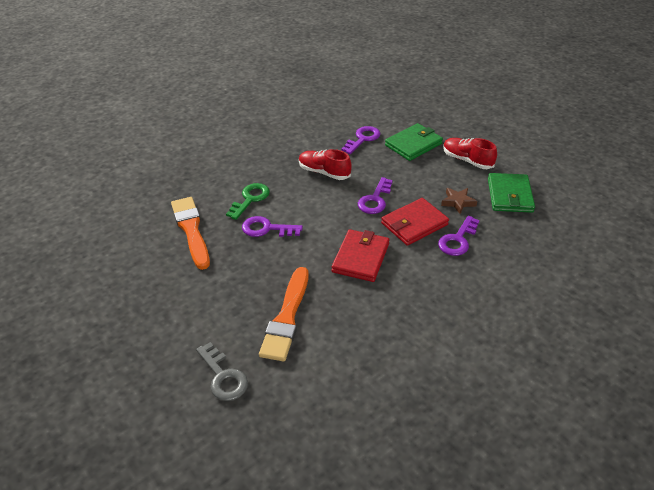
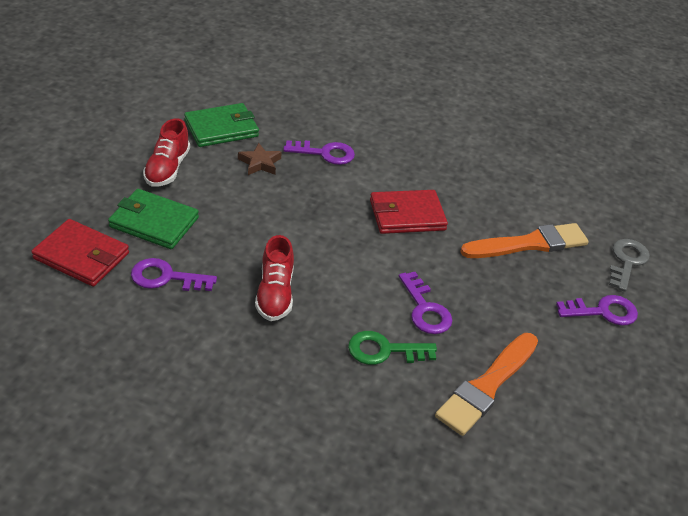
camera: 125 degrees left, 0 degrees up
purple key [358,177,393,214] -> purple key moved to [556,295,638,326]
red wallet [381,198,449,246] -> red wallet moved to [31,219,129,287]

